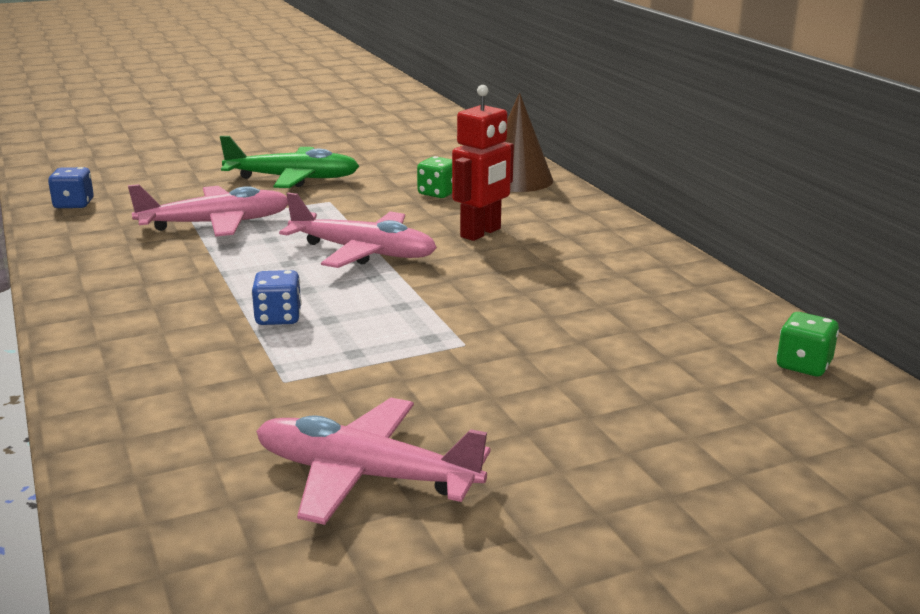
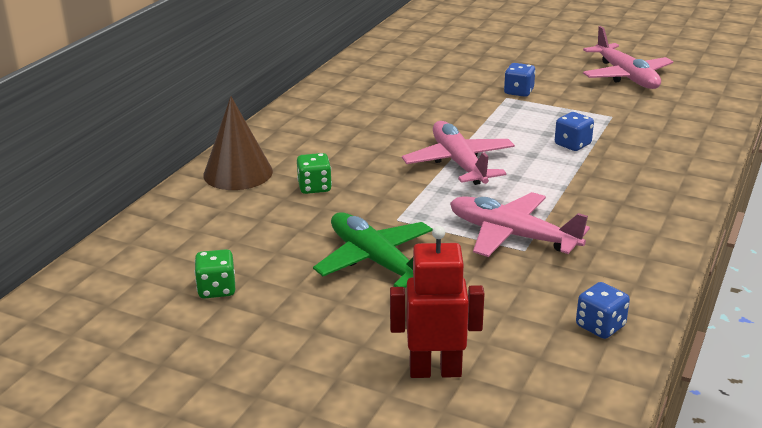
camera: 130 degrees left, 5 degrees up
red robot [452,85,514,241] -> red robot moved to [390,226,484,378]
green dice [776,312,839,376] -> green dice moved to [194,249,235,299]
none -> blue dice [504,63,536,97]

